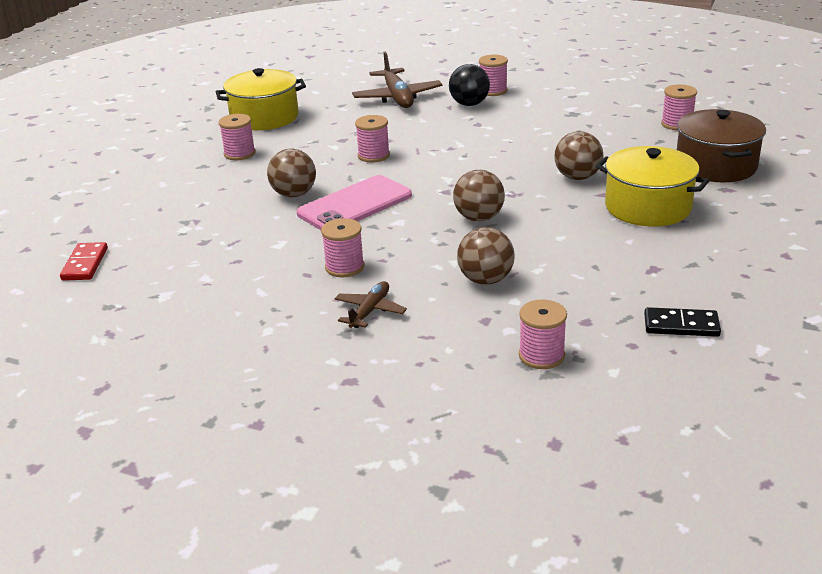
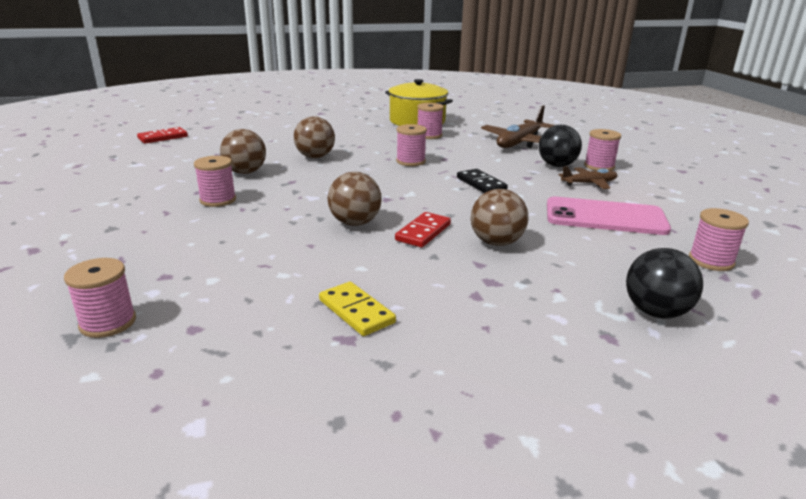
camera: 50 degrees right, 5 degrees down
pink spool [219,114,256,160] -> pink spool moved to [417,103,444,139]
pink phone [297,175,412,230] -> pink phone moved to [547,197,671,235]
brown plane [334,281,407,328] -> brown plane moved to [558,166,618,189]
brown ball [457,227,515,285] -> brown ball moved to [220,129,266,174]
yellow pot [596,146,709,226] -> none
black domino [644,307,721,337] -> black domino moved to [457,169,508,193]
brown pot [677,109,766,182] -> black ball [626,248,703,318]
none -> yellow domino [319,282,396,336]
none -> red domino [395,212,451,247]

